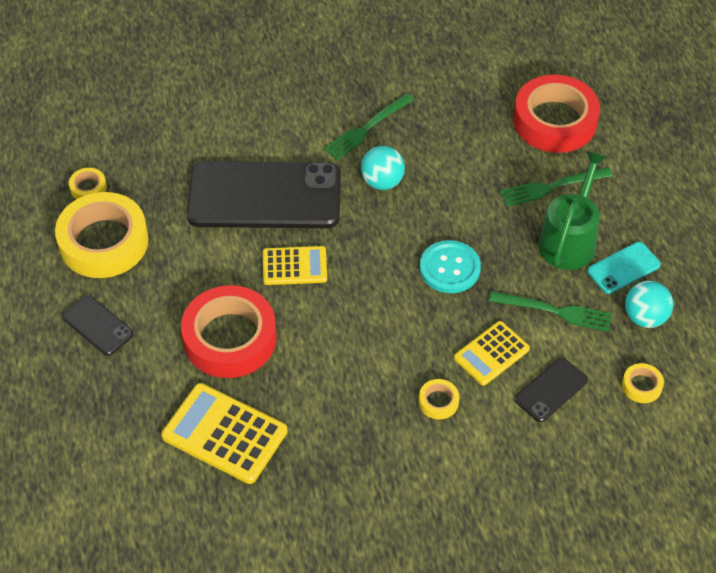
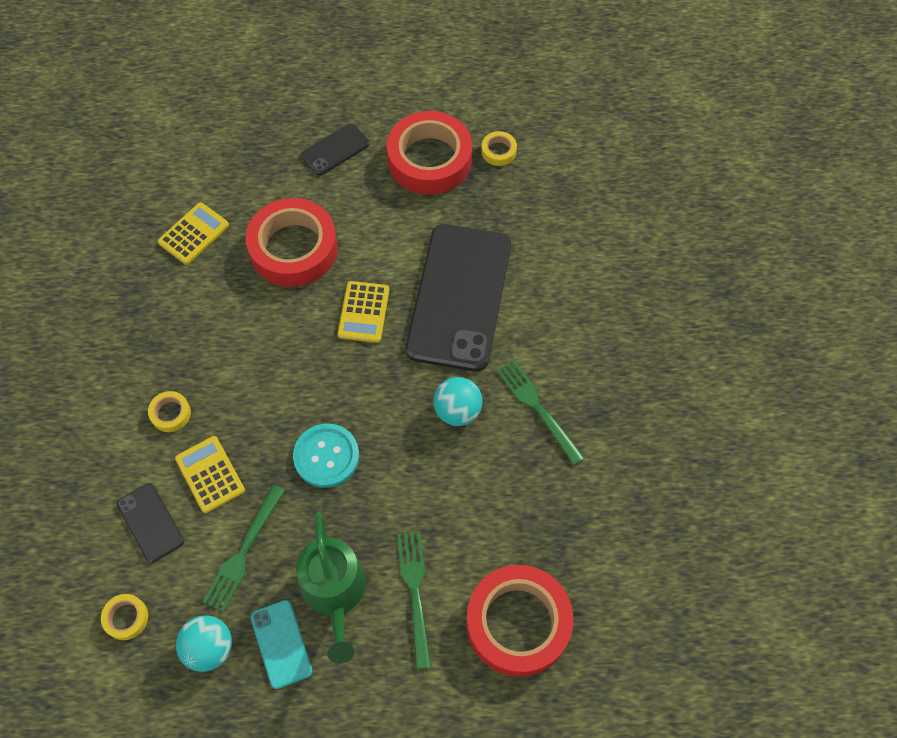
camera: 100 degrees right, 10 degrees up
yellow tape [55,192,149,278] -> red tape [387,111,472,195]
yellow calculator [161,383,287,484] -> yellow calculator [158,202,229,265], size x0.64
green watering can [538,151,607,270] -> green watering can turned 45 degrees clockwise [296,512,366,664]

